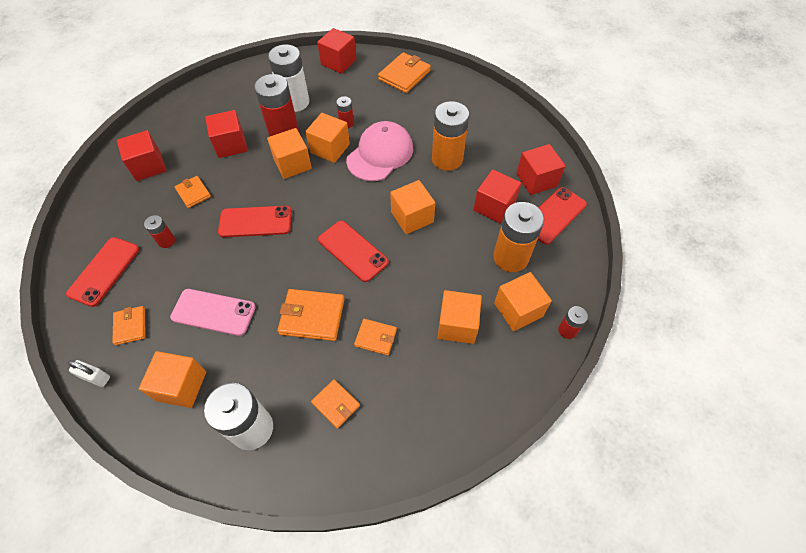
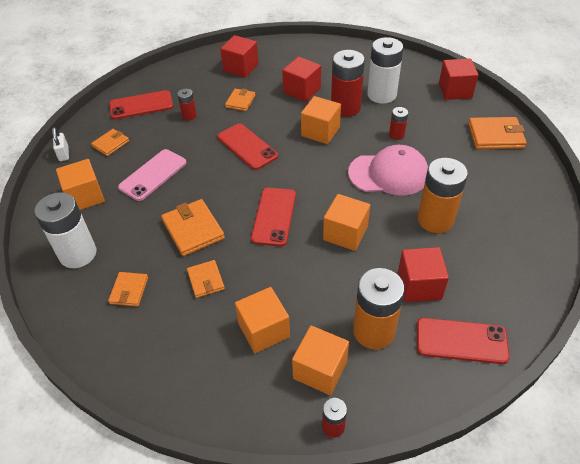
camera: 55 degrees right, 10 degrees down
pink phone [170,289,256,336] -> pink phone turned 60 degrees clockwise [118,149,187,201]
orange cube [305,113,350,163] -> none
red cube [516,144,565,195] -> none

